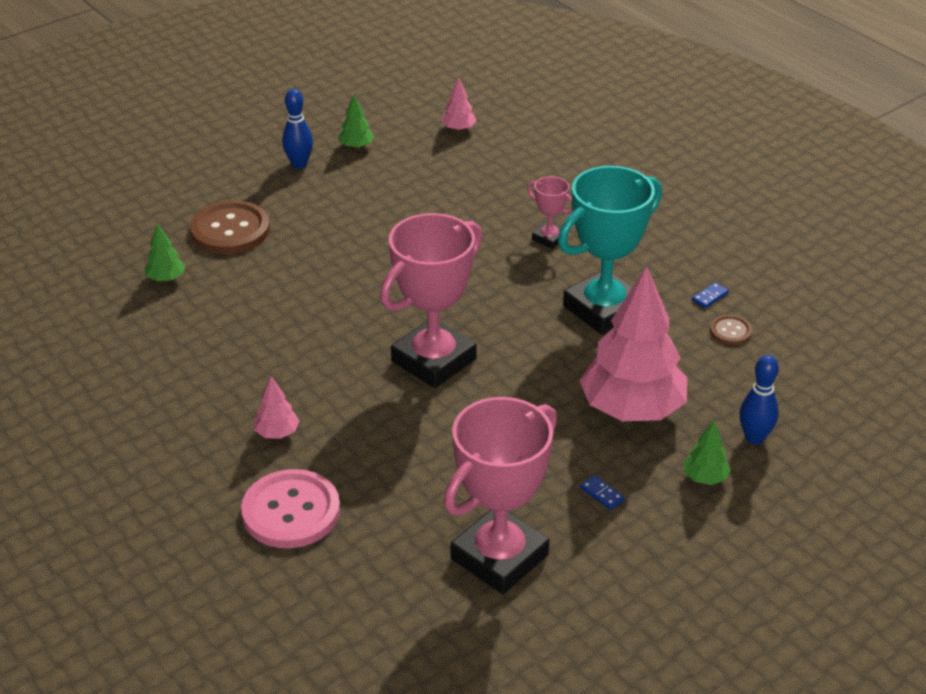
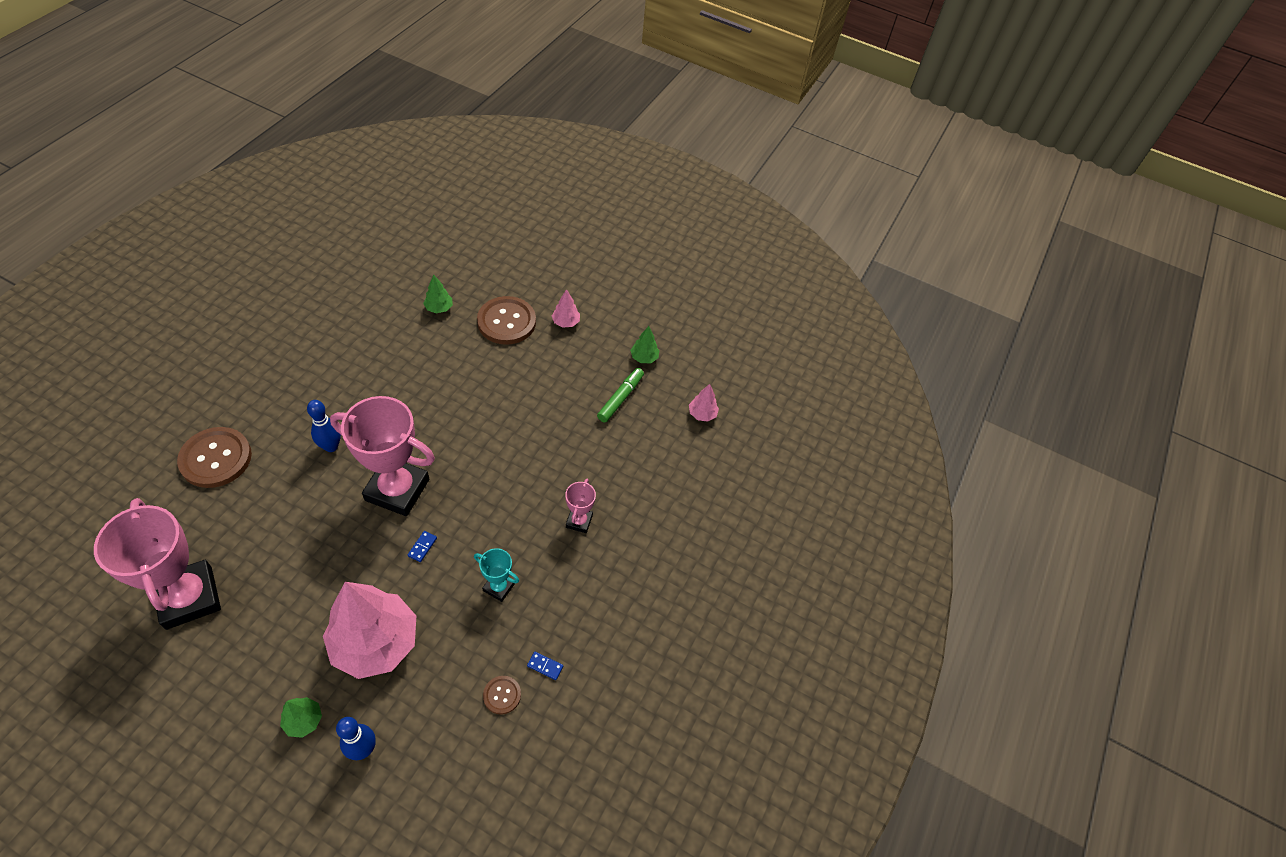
camera: 60 degrees right, 15 degrees up
pink button [241,469,340,548] -> brown button [177,427,252,488]
pink tree [254,376,300,439] -> pink tree moved to [552,289,580,327]
blue bowling pin [282,89,313,168] -> blue bowling pin moved to [307,400,341,452]
pink trophy [444,397,557,594] -> pink trophy turned 45 degrees clockwise [94,498,221,630]
turquoise trophy [558,166,662,335] -> turquoise trophy [474,548,519,602], size x0.46
blue domino [580,475,625,510] -> blue domino moved to [408,531,437,562]
none -> green marker [597,368,644,422]

